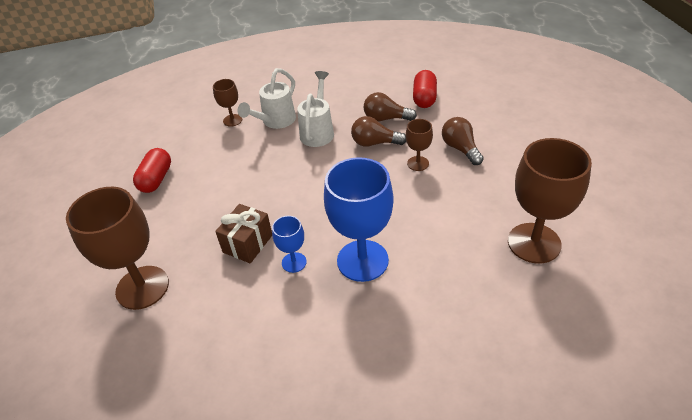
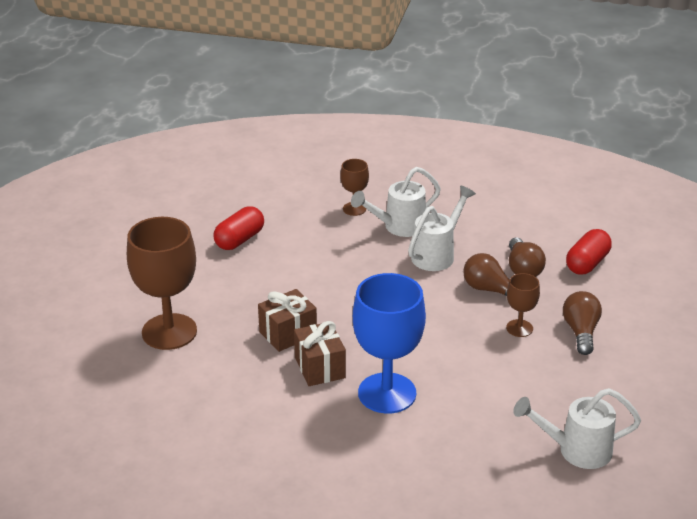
camera: 25 degrees right, 10 degrees down
blue goblet [272,216,307,273] -> brown gift [294,321,346,386]
brown light bulb [364,92,417,122] -> brown light bulb turned 135 degrees counterclockwise [509,237,546,277]
brown goblet [508,138,592,264] -> white watering can [513,388,641,469]

